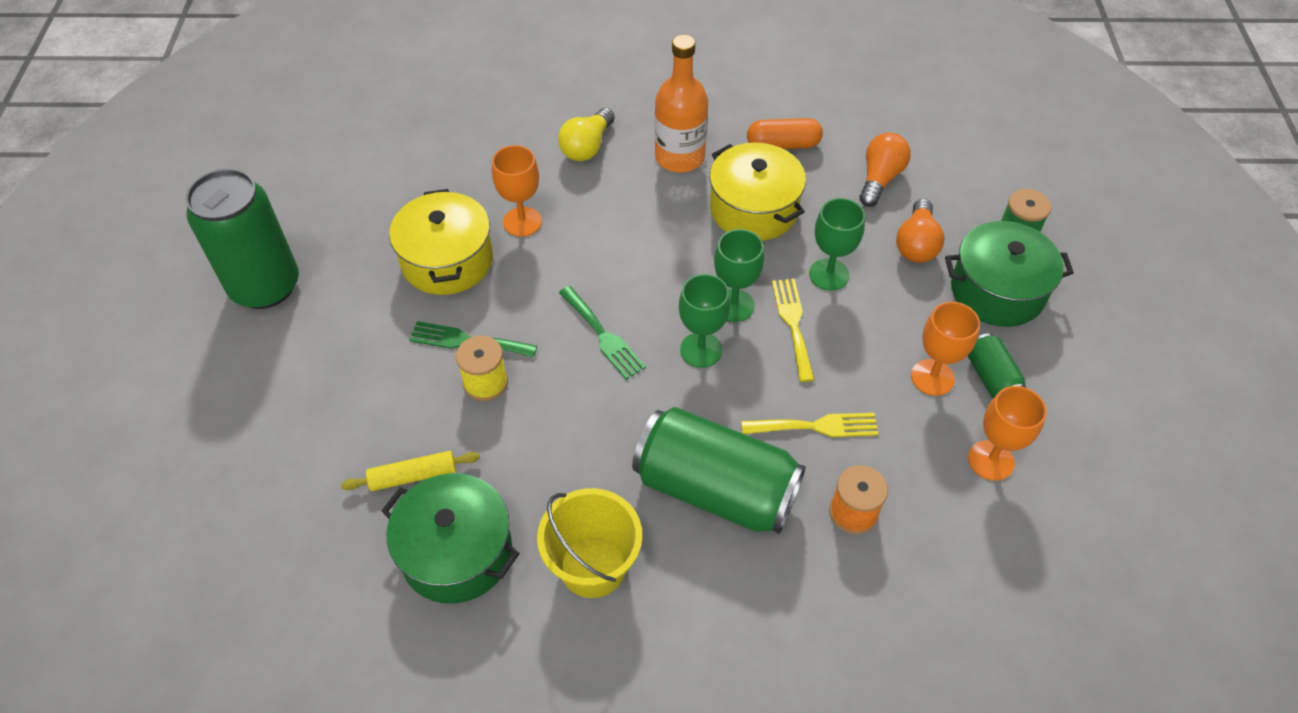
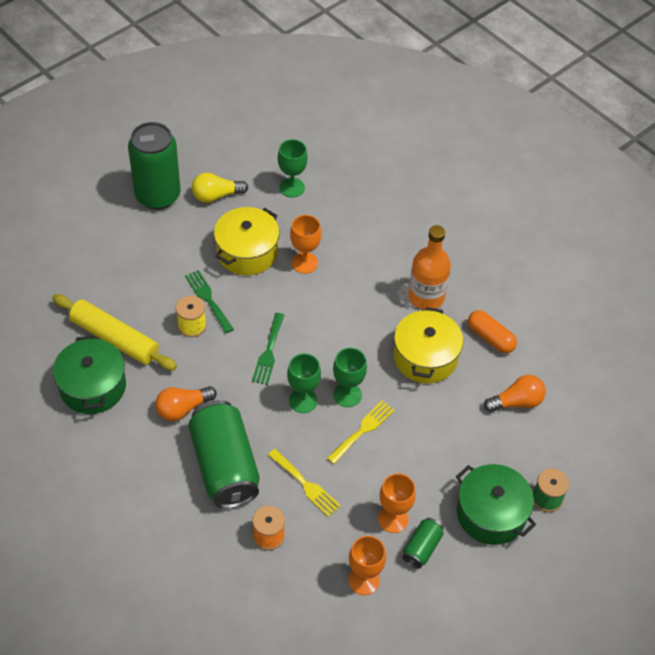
camera: 45 degrees right, 0 degrees up
yellow rolling pin [341,451,480,491] -> yellow rolling pin [52,294,177,371], size x1.83
yellow bucket [537,488,642,598] -> none
yellow light bulb [558,108,615,161] -> yellow light bulb moved to [192,173,248,203]
green goblet [809,198,865,291] -> green goblet moved to [278,139,308,198]
orange light bulb [896,199,944,263] -> orange light bulb moved to [155,386,217,421]

